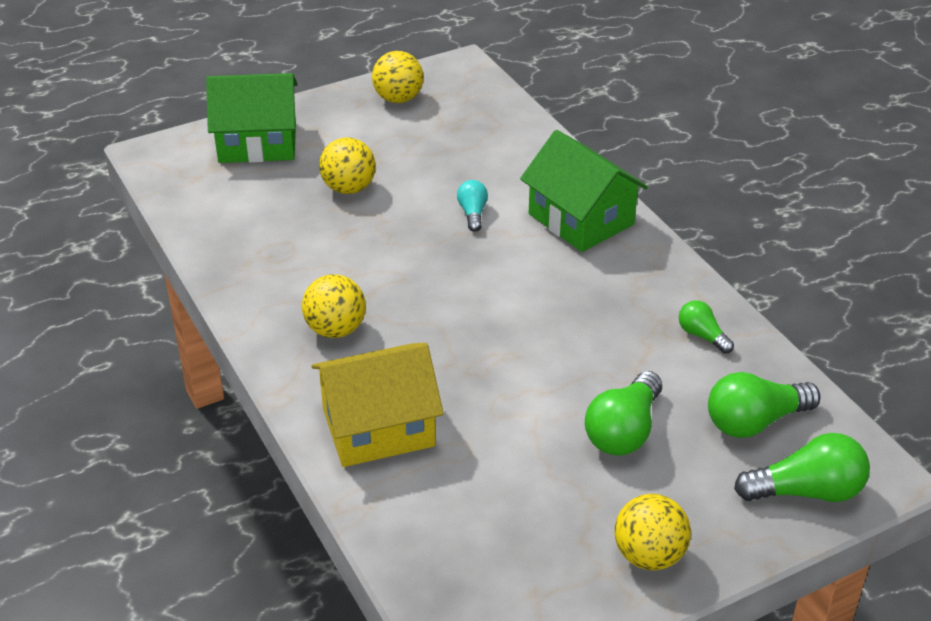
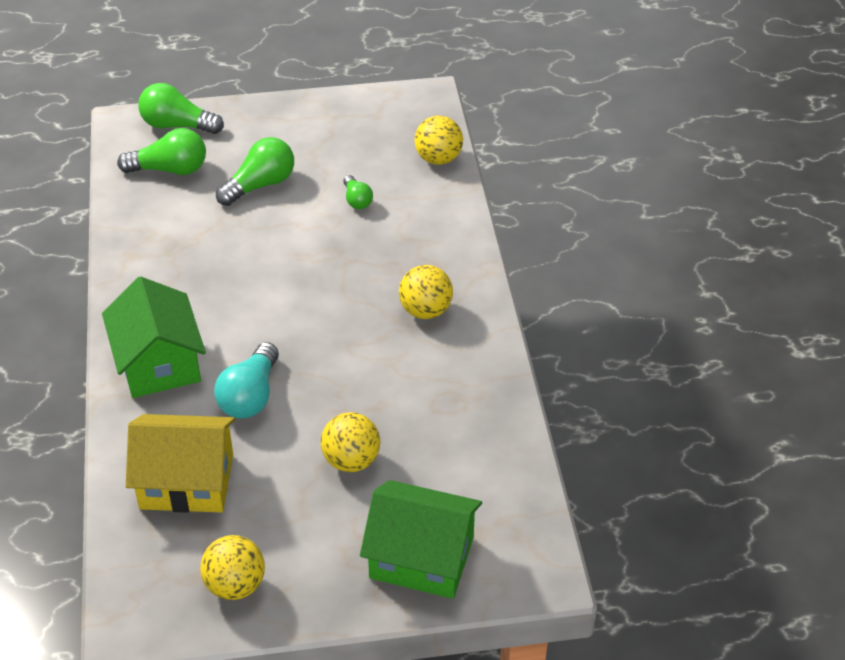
camera: 160 degrees left, 5 degrees up
yellow house [312,343,444,467] -> yellow house moved to [126,414,235,513]
turquoise light bulb [457,180,488,232] -> turquoise light bulb [214,342,279,418], size x1.75
yellow ball [615,494,691,570] -> yellow ball moved to [414,116,463,165]
green light bulb [679,300,734,354] -> green light bulb moved to [343,175,373,209]

